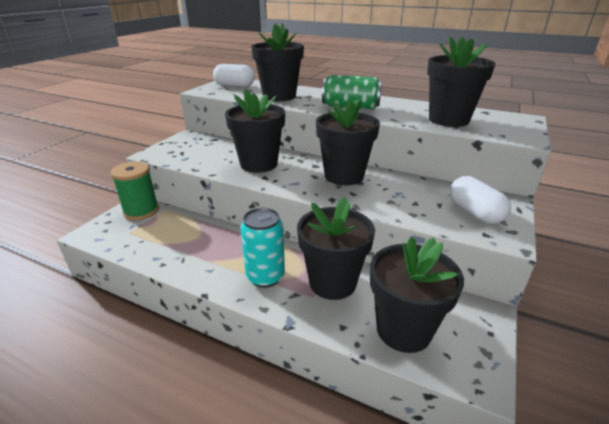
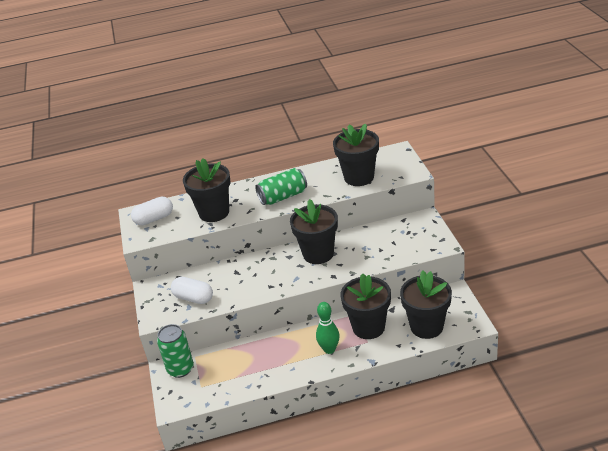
camera: 35 degrees left, 5 degrees up
green spool [111,161,159,220] -> green can [157,324,194,378]
black flower pot [225,89,285,173] -> none
turquoise can [241,208,285,288] -> green bowling pin [316,302,340,354]
white capsule [450,176,511,224] -> white capsule moved to [171,277,213,304]

